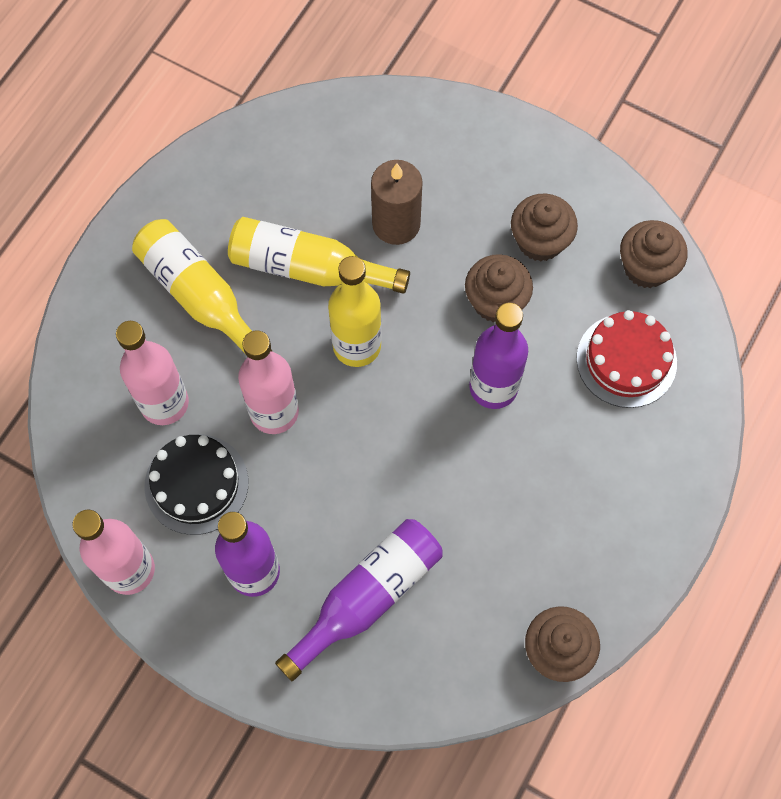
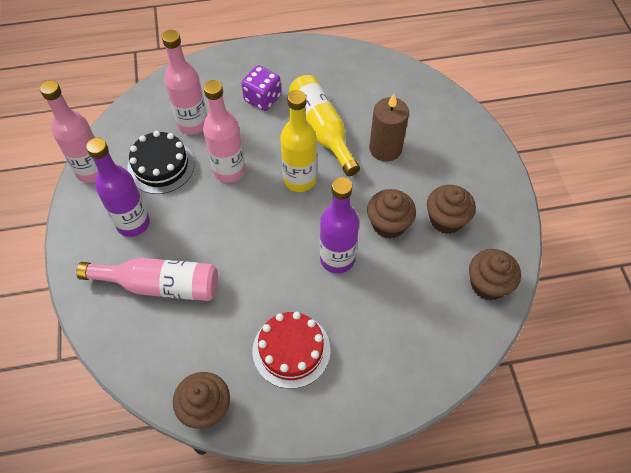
camera: 50 degrees right, 10 degrees down
yellow bottle [132,219,273,353] -> purple dice [241,65,281,111]
purple bottle [275,519,442,681] -> pink bottle [76,258,218,301]
red cake [577,310,677,408] -> red cake moved to [252,312,331,389]

